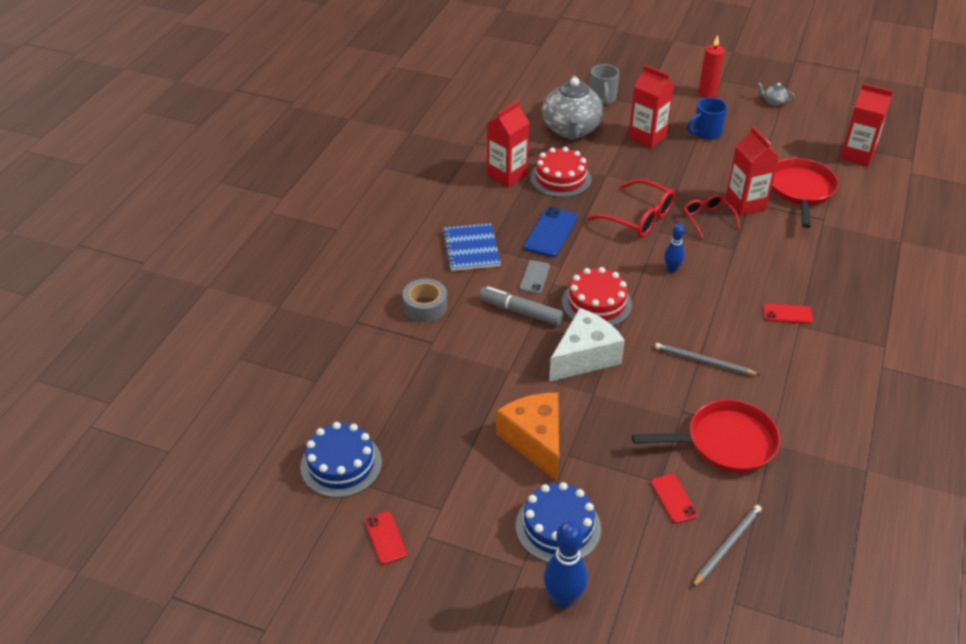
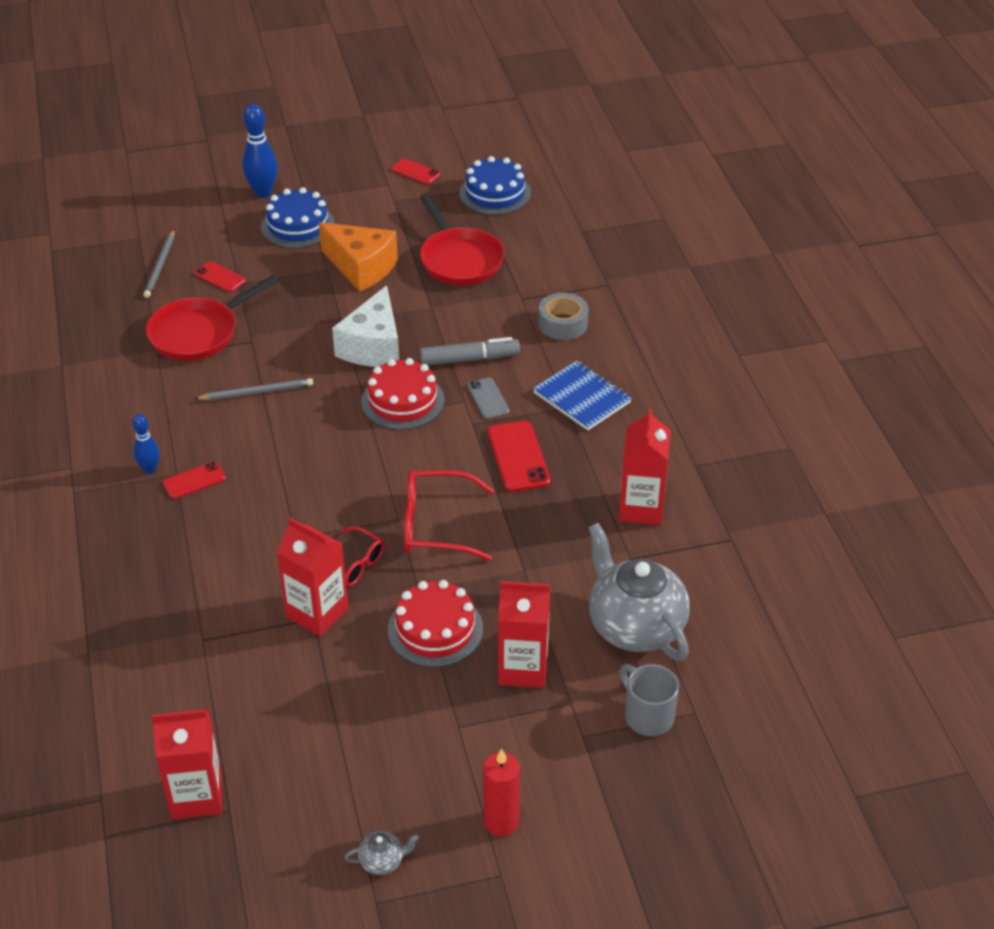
camera: 145 degrees right, 0 degrees up
blue phone [524,207,578,257] -> red phone [488,421,550,492]
red cake [530,147,591,197] -> red cake moved to [388,580,483,667]
blue bowling pin [664,223,685,272] -> blue bowling pin moved to [133,414,160,474]
blue mug [687,98,727,140] -> none
red pan [771,158,839,228] -> red pan moved to [420,194,505,285]

